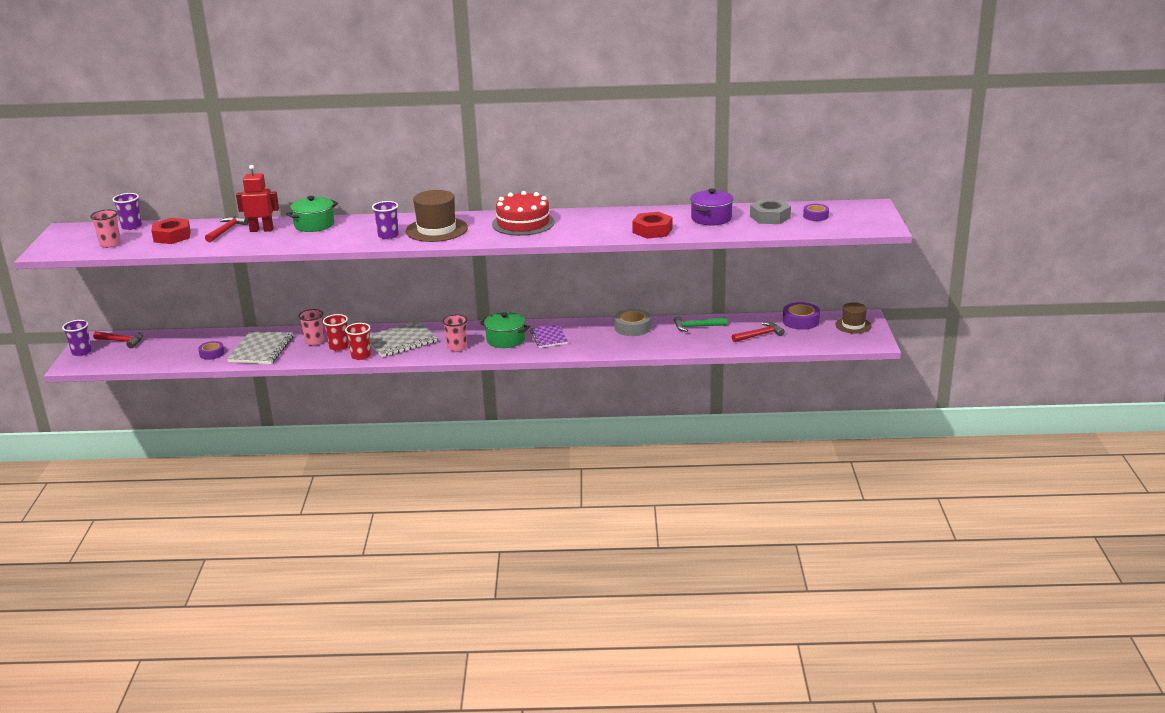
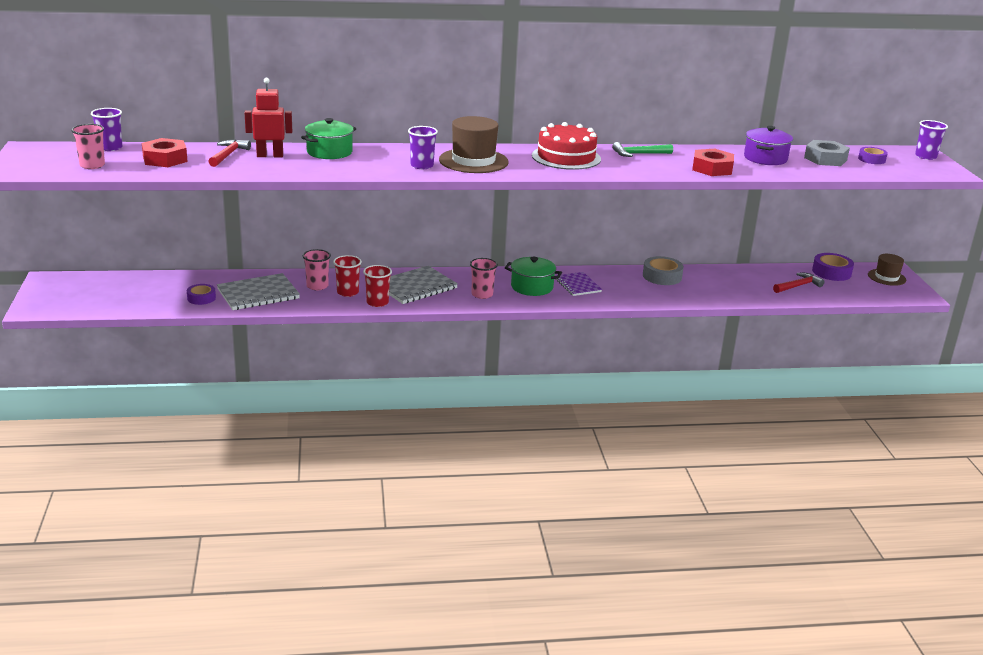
camera: 10 degrees left, 0 degrees up
purple cup [62,320,92,356] -> purple cup moved to [915,120,948,160]
red hammer [93,331,143,348] -> none
grey notebook [227,331,293,364] -> grey notebook turned 60 degrees clockwise [217,273,300,310]
green hammer [674,316,727,332] -> green hammer moved to [612,142,673,157]

